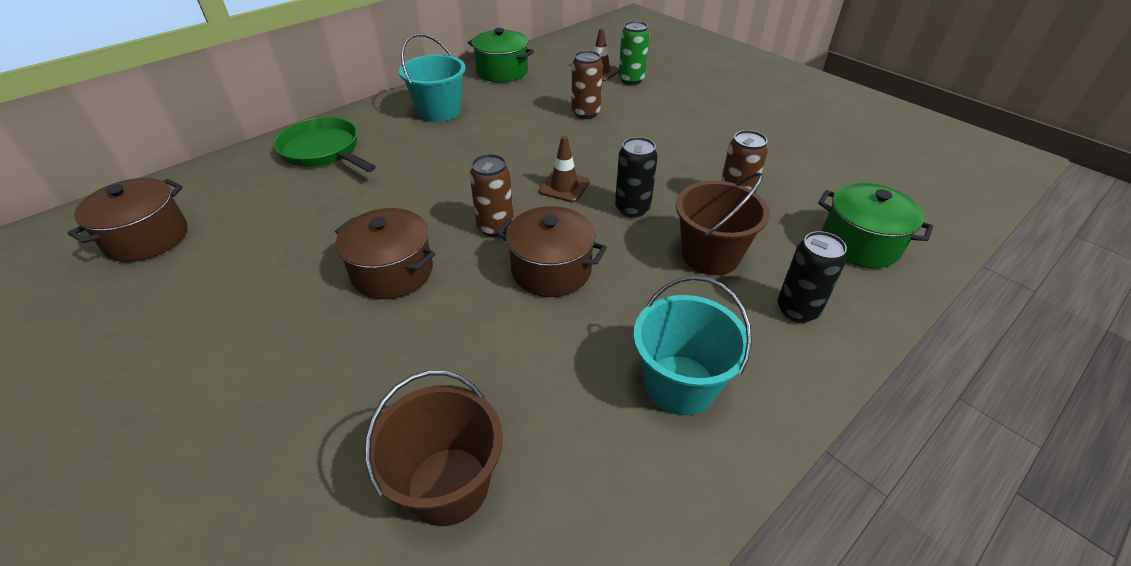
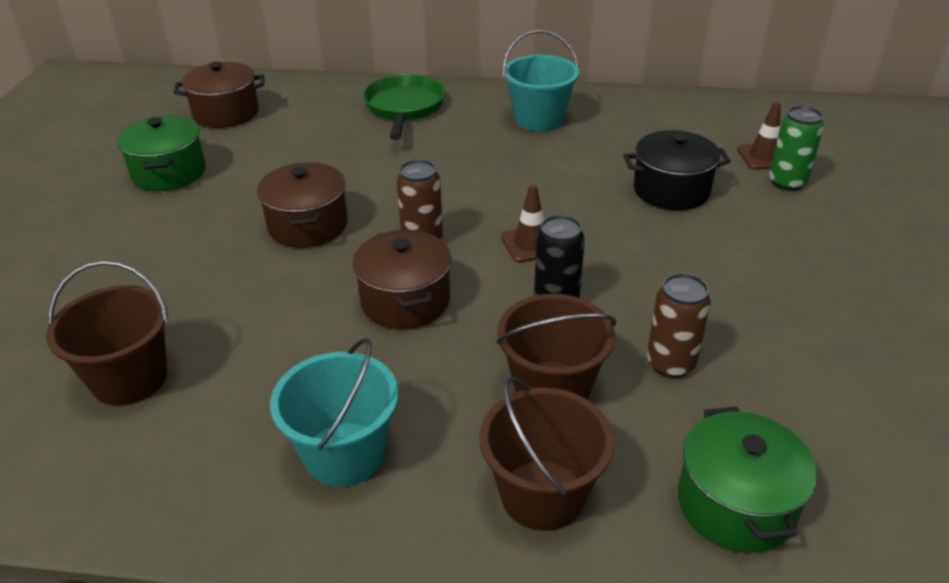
camera: 50 degrees right, 5 degrees down
green pot [468,28,534,82] -> green pot moved to [117,115,206,191]
brown can [572,50,603,119] -> black pot [623,130,731,210]
black can [778,231,847,323] -> brown bucket [479,377,614,531]

